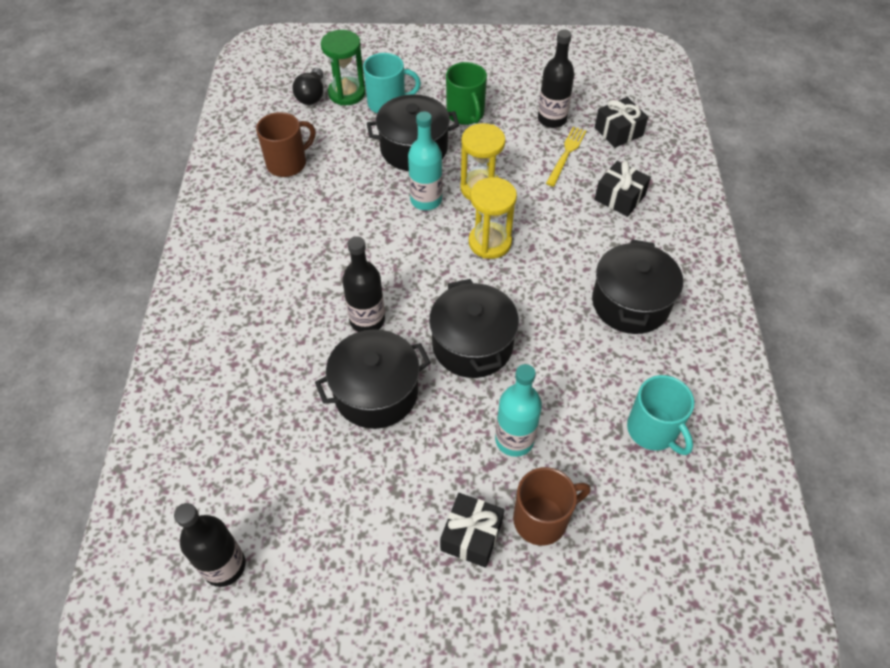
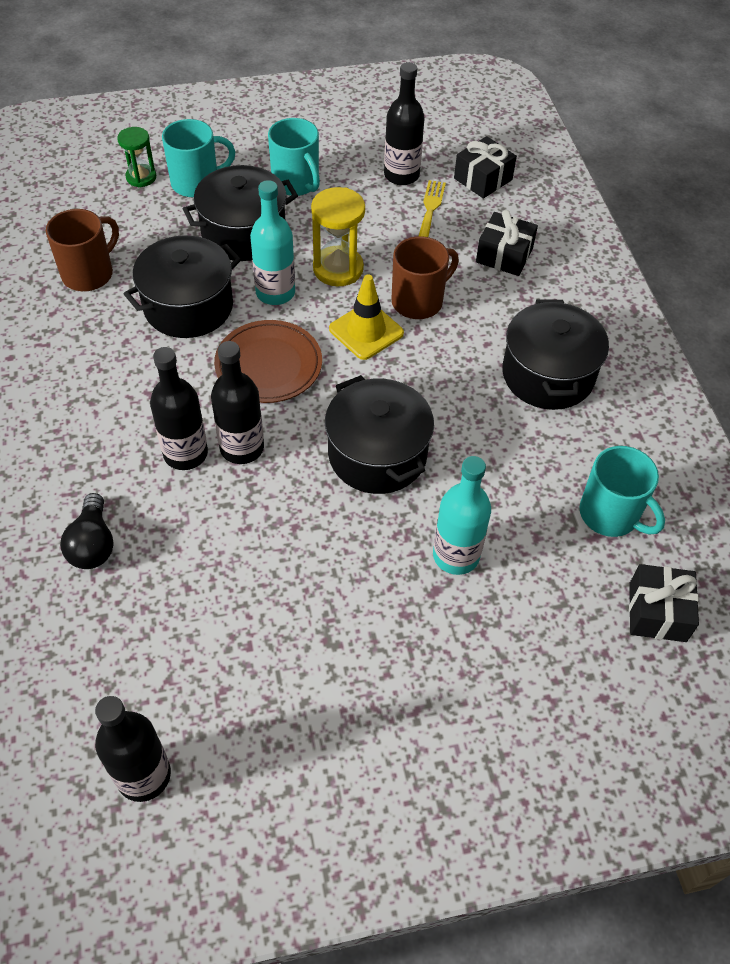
camera: 15 degrees left, 0 degrees up
black light bulb [292,68,323,105] -> black light bulb moved to [60,493,114,569]
black pot [315,329,431,429] -> black pot moved to [124,235,241,338]
green hourglass [321,30,366,105] -> green hourglass [117,127,156,187], size x0.64
black gift [440,493,504,568] -> black gift moved to [629,564,699,642]
green mug [446,62,487,125] -> turquoise mug [268,118,320,196]
yellow hourglass [469,177,517,259] -> yellow traffic cone [329,274,404,360]
brown mug [513,467,591,546] -> brown mug moved to [391,236,459,319]
none -> black bottle [150,347,208,470]
none -> brown plate [214,320,322,403]

